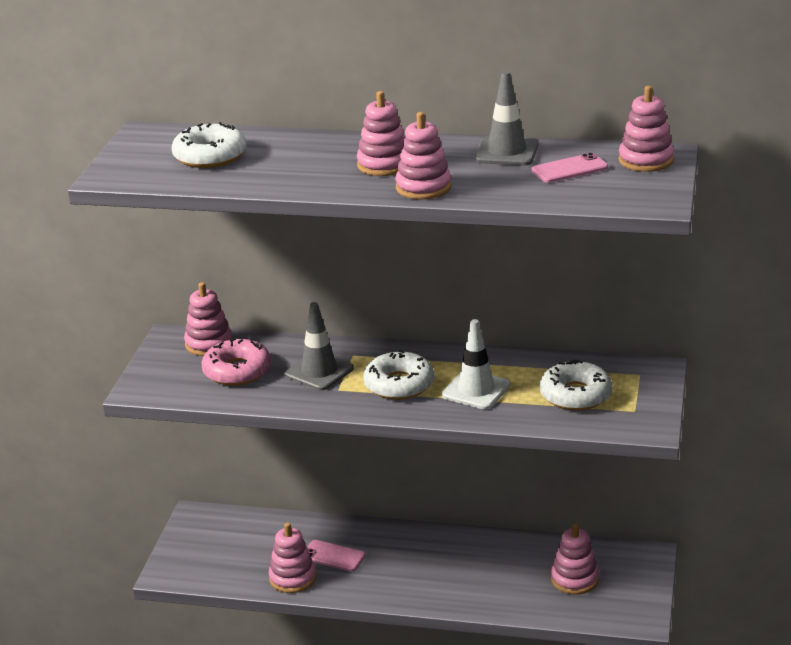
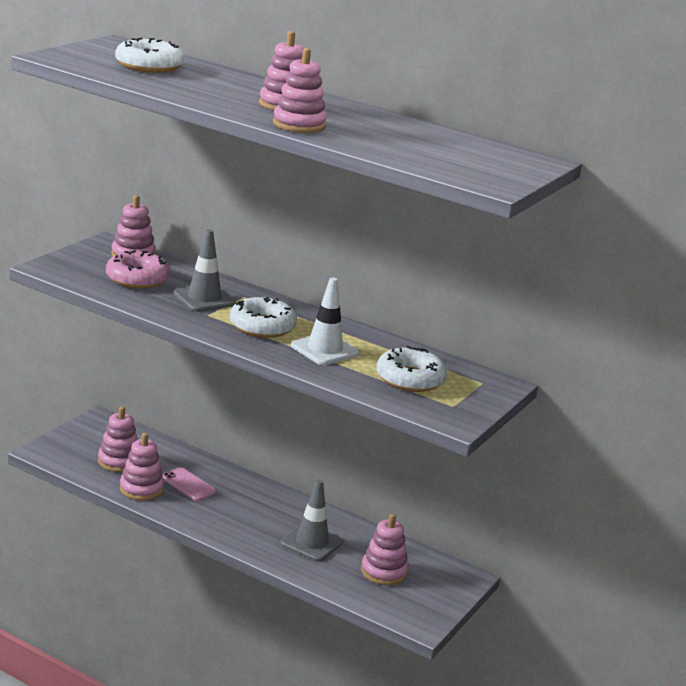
camera: 15 degrees right, 5 degrees down
grey traffic cone [475,71,538,165] -> grey traffic cone moved to [281,479,343,562]
pink phone [531,153,608,183] -> none
pink stacking toy [619,86,674,172] -> pink stacking toy moved to [98,406,138,472]

